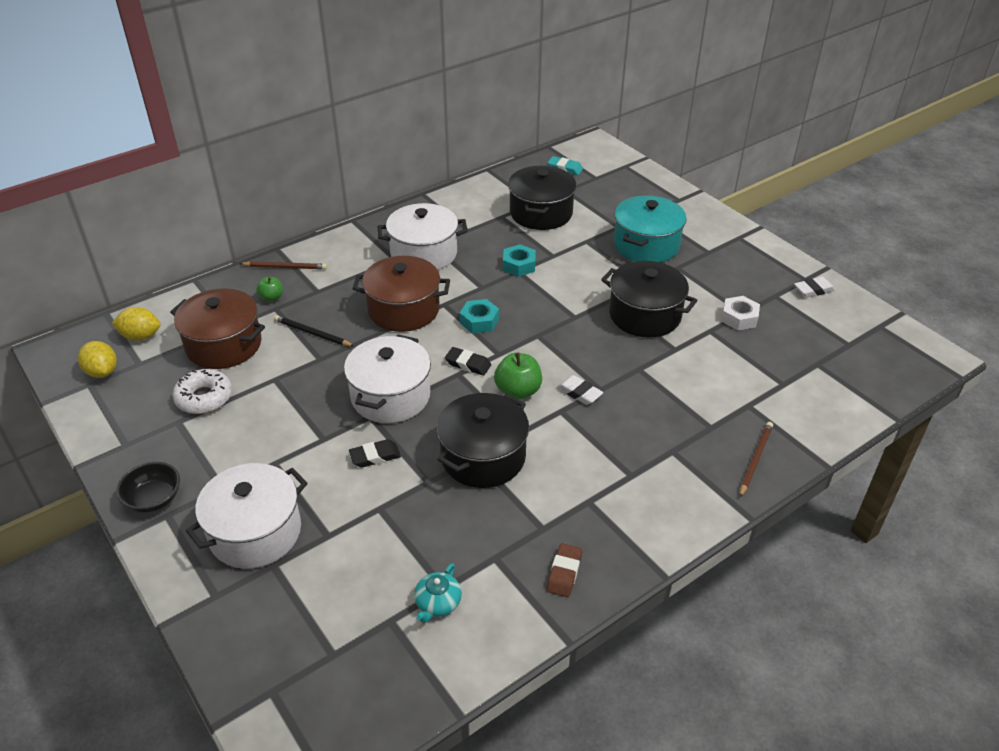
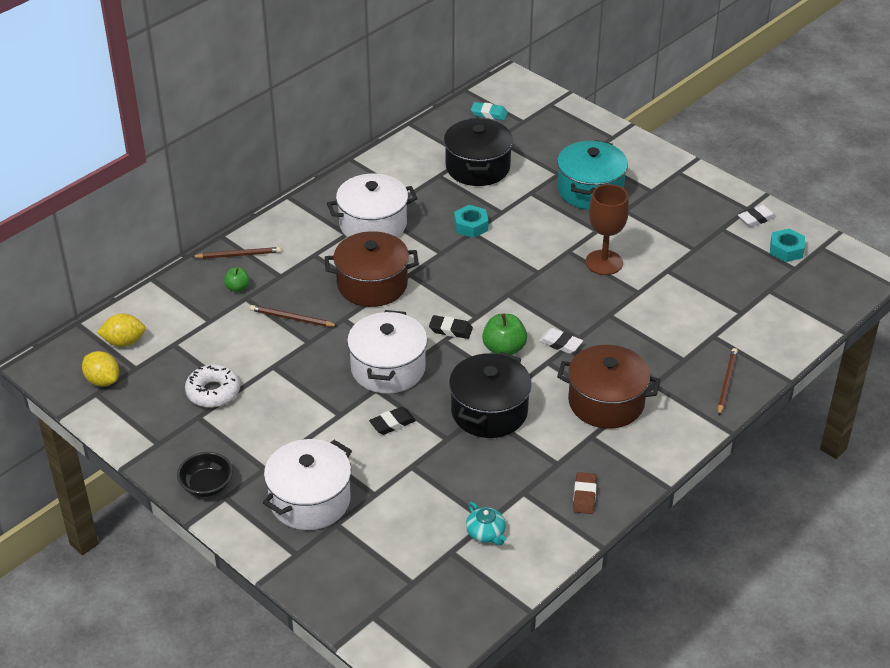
camera: 10 degrees left, 0 degrees up
brown pot [170,289,265,369] -> brown pot moved to [557,345,660,429]
black pencil [274,315,354,346] -> brown pencil [250,305,337,327]
turquoise teapot [414,563,462,623] -> turquoise teapot turned 45 degrees counterclockwise [466,502,507,546]
turquoise nut [460,299,499,333] -> turquoise nut moved to [770,228,805,262]
black pot [601,261,698,338] -> brown goblet [585,184,629,275]
white nut [721,296,760,330] -> none

